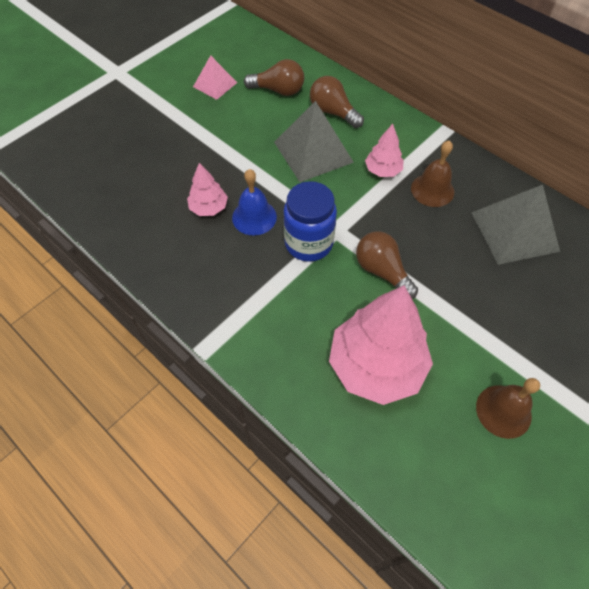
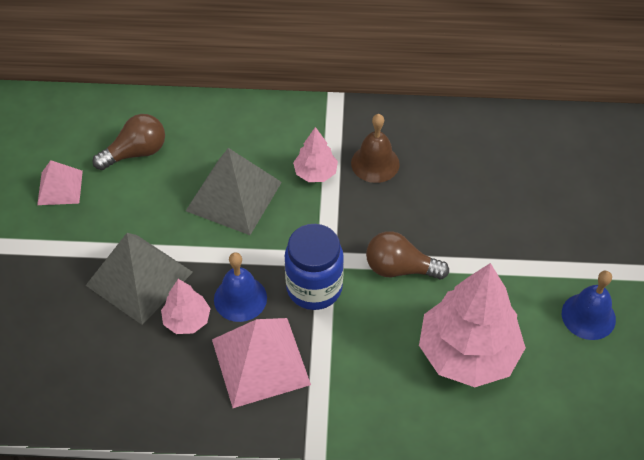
camera: 40 degrees left, 5 degrees down
brown light bulb [310,76,364,128] -> none
grey pyramid [471,185,560,265] -> grey pyramid moved to [85,233,193,325]
brown bell [476,378,540,439] -> blue bell [562,271,616,340]
none -> pink pyramid [212,318,311,408]

